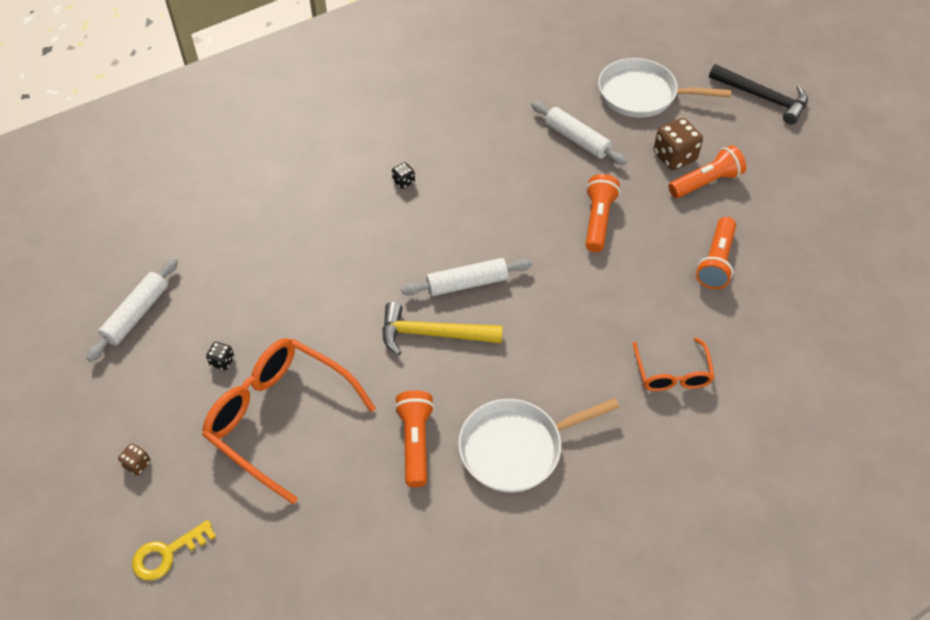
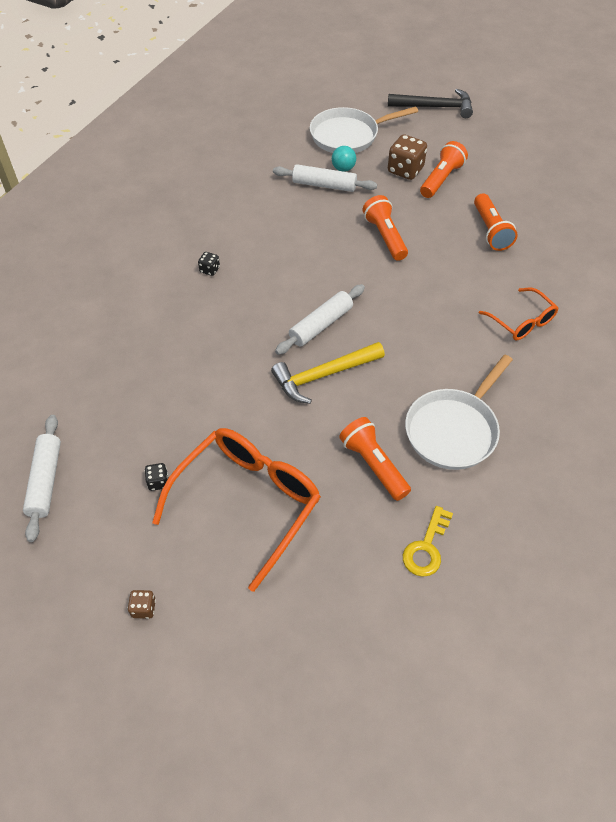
camera: 30 degrees left, 0 degrees up
yellow key [132,520,216,581] -> yellow key moved to [403,506,453,577]
orange glasses [202,338,376,504] -> orange glasses turned 120 degrees clockwise [152,428,321,592]
none -> turquoise ball [332,146,356,172]

